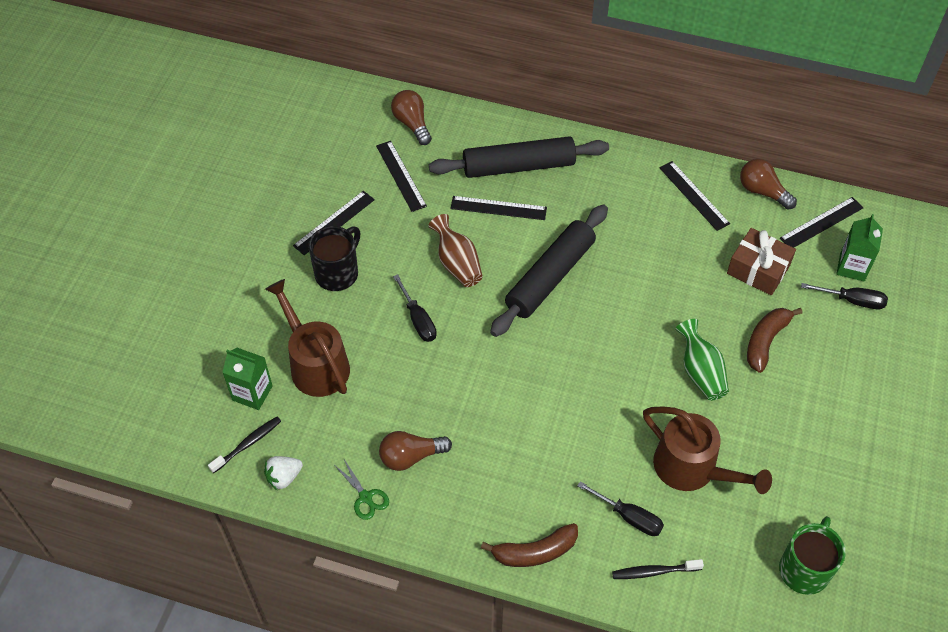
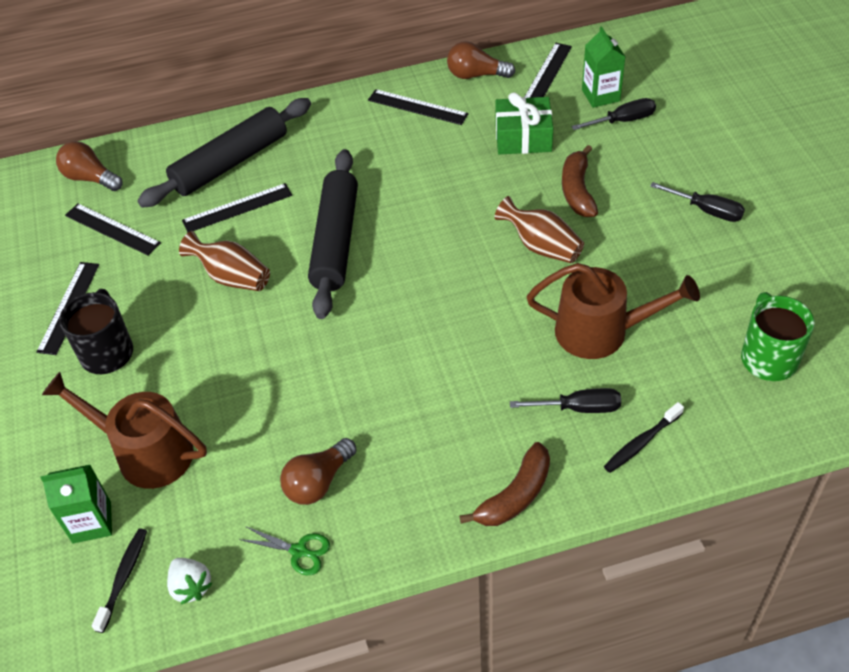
camera: 30 degrees left, 5 degrees down
white strawberry [264,456,303,490] -> white strawberry turned 60 degrees counterclockwise [167,558,213,604]
black screwdriver [393,274,437,342] -> black screwdriver moved to [650,182,745,222]
green vase [676,319,729,401] -> brown vase [495,196,584,263]
brown gift [727,228,796,295] -> green gift [495,93,553,154]

